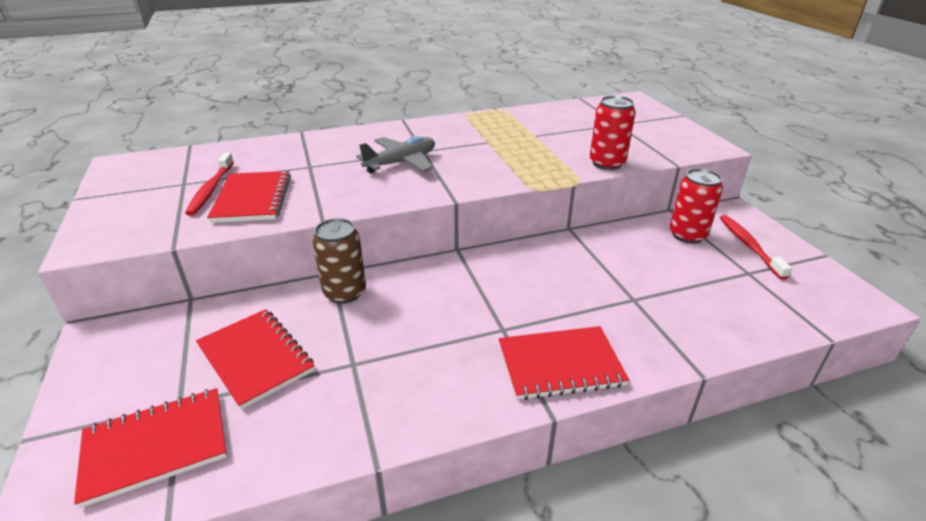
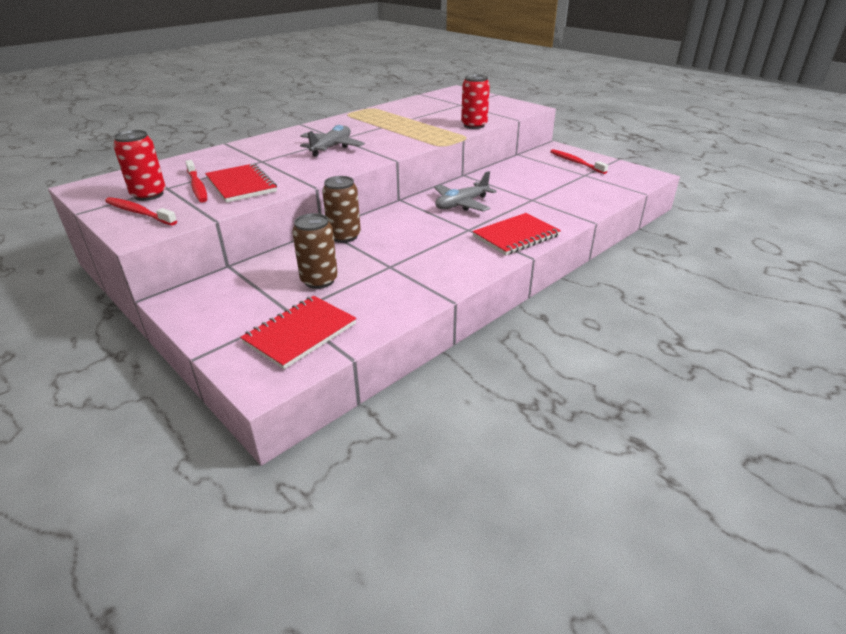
camera: 25 degrees left, 0 degrees up
red notebook [196,309,315,410] -> brown can [292,213,338,289]
red can [670,168,723,244] -> red can moved to [113,130,166,201]
none -> red toothbrush [105,197,177,225]
none -> grey plane [434,171,497,212]

